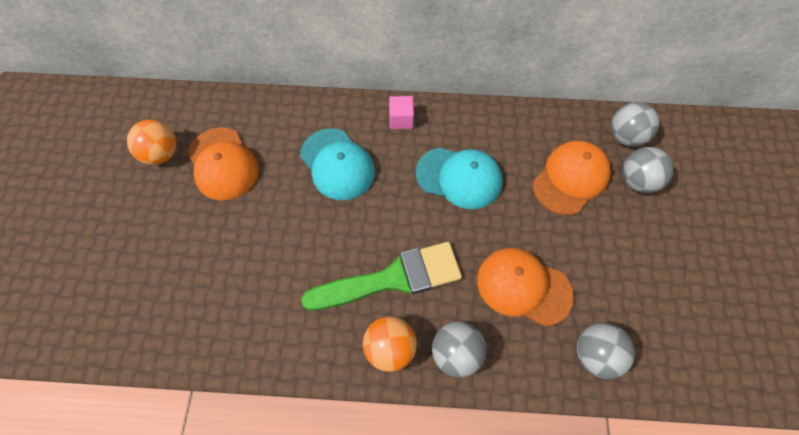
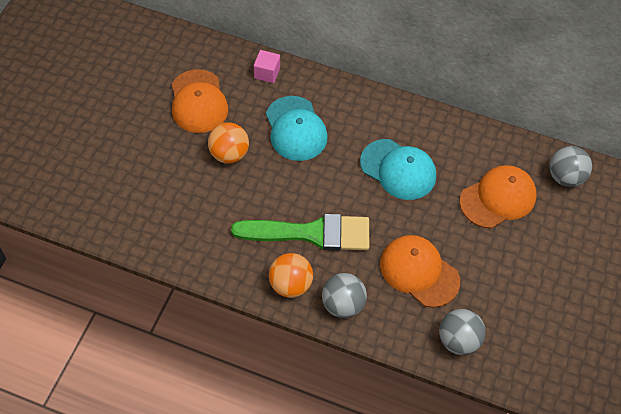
camera: 15 degrees right, 5 degrees down
orange ball [127,120,177,165] -> orange ball moved to [208,122,249,164]
pink cube [389,96,414,129] -> pink cube moved to [254,50,280,83]
grey ball [622,147,674,193] -> none

